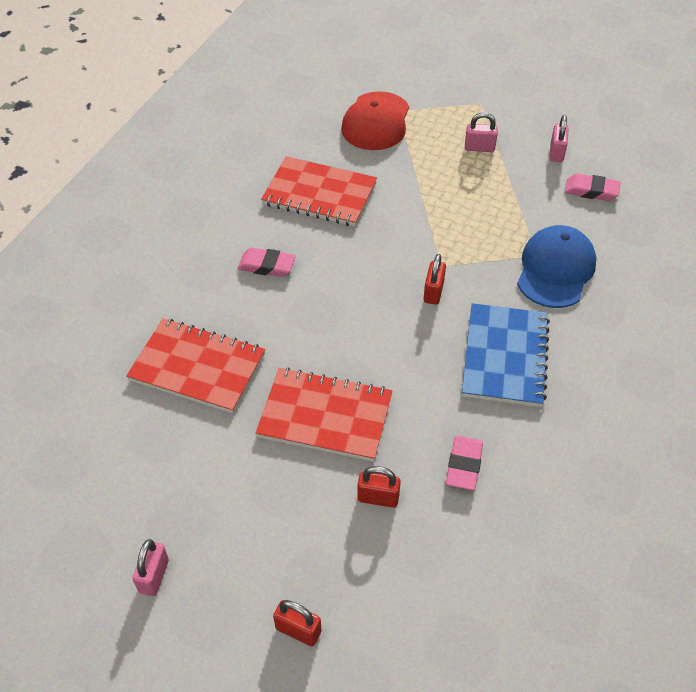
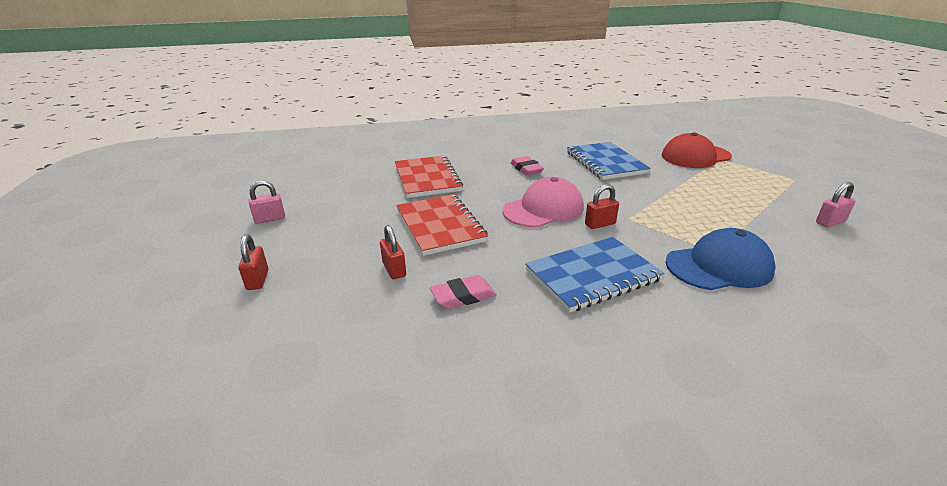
camera: 55 degrees right, 20 degrees down
red notebook [261,156,377,226] -> blue notebook [567,142,651,180]
pink padlock [465,112,498,152] -> none
pink eraser [565,173,621,201] -> none
none -> pink cap [502,177,584,228]

